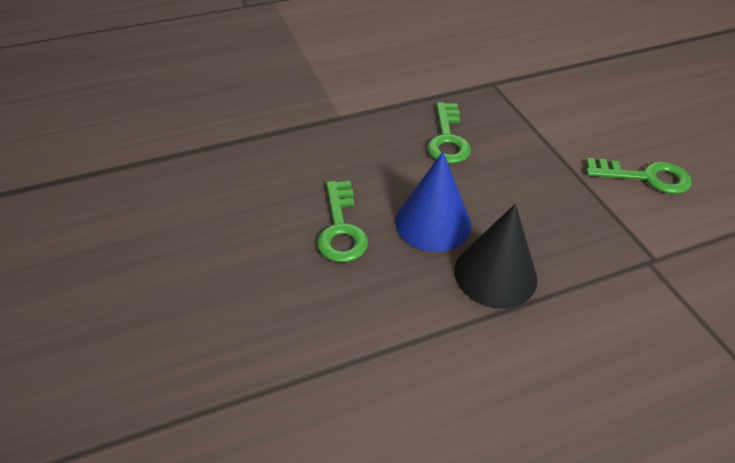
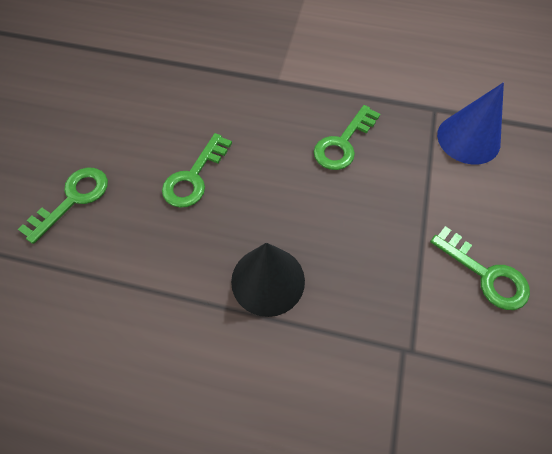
camera: 35 degrees right, 15 degrees up
blue cone [395,151,471,252] -> blue cone moved to [437,82,504,164]
none -> green key [18,167,108,244]

